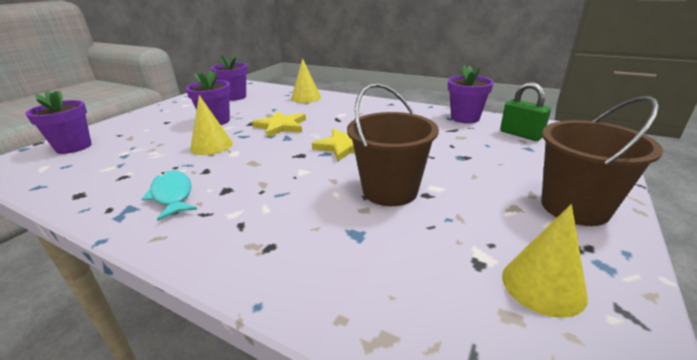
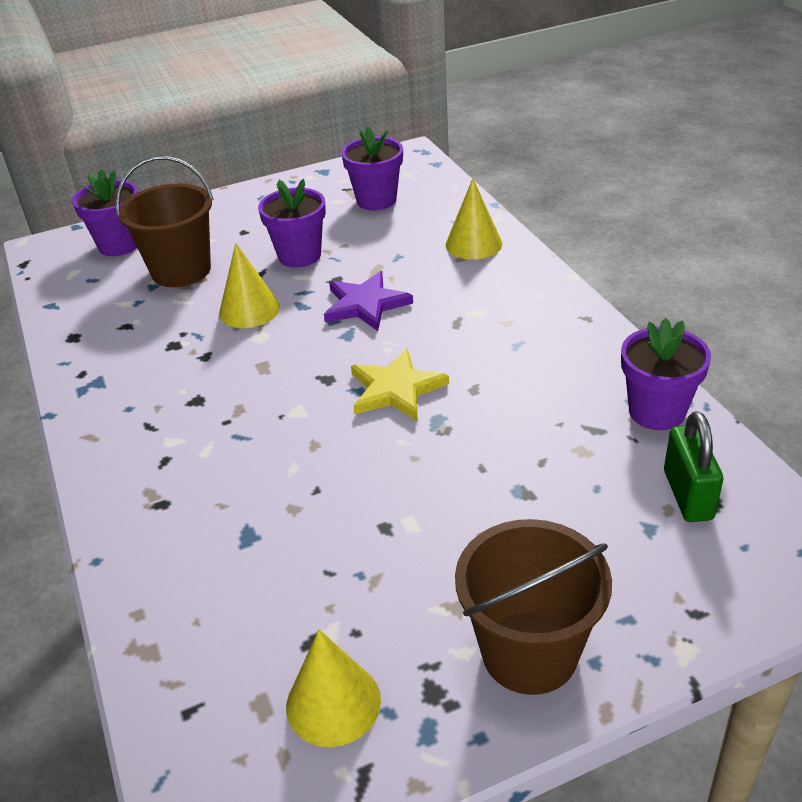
camera: 40 degrees right, 10 degrees up
turquoise fish [142,170,197,221] -> none
yellow star [252,111,306,138] -> purple star [324,271,413,331]
brown bucket [347,83,439,206] -> brown bucket moved to [116,156,214,287]

